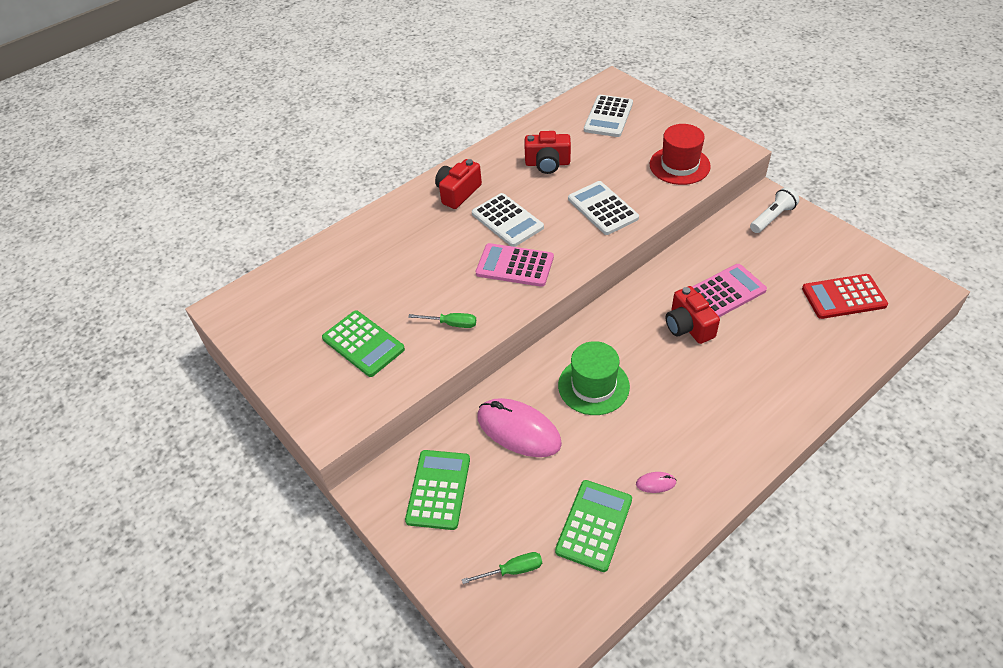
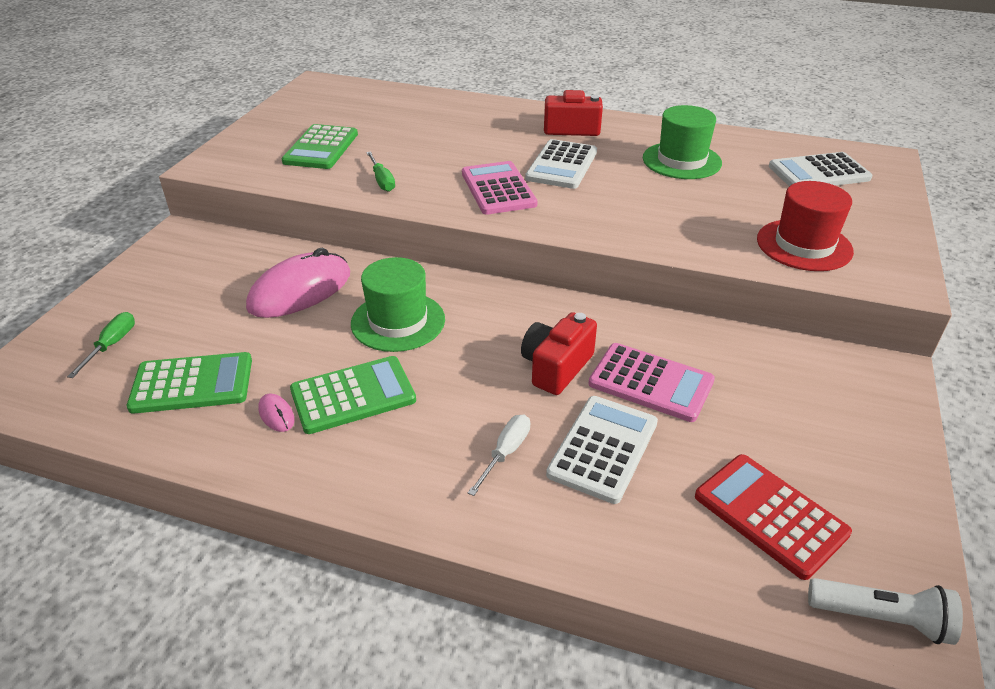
camera: 55 degrees right, 10 degrees down
green calculator [405,450,470,530] -> green calculator moved to [290,356,416,434]
green screwdriver [462,552,542,584] -> green screwdriver turned 120 degrees counterclockwise [67,312,135,378]
pink mouse [477,398,562,457] -> pink mouse turned 45 degrees clockwise [246,248,350,318]
red camera [525,131,571,174] -> green hat [643,105,722,179]
white calculator [568,181,639,235] -> white calculator moved to [546,396,658,504]
white flashlight [750,187,799,233] -> white flashlight moved to [808,578,963,645]
none -> white screwdriver [468,414,530,496]

